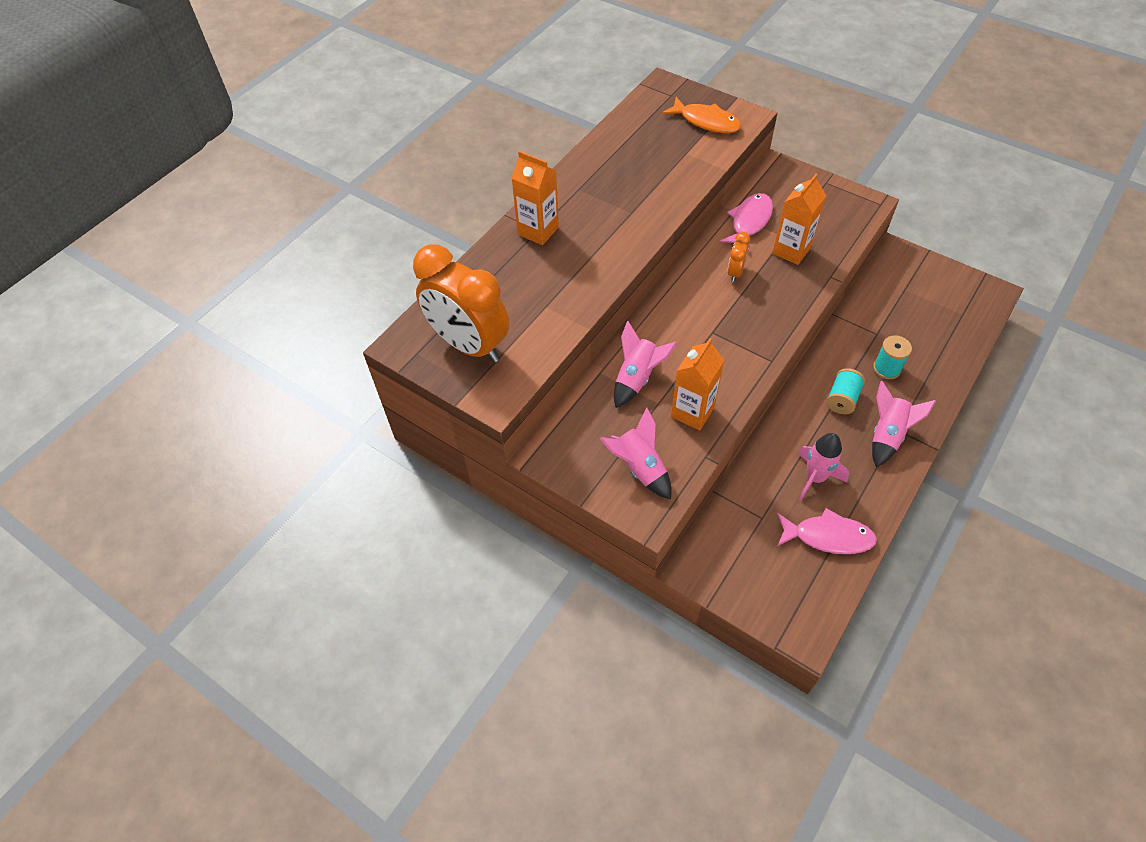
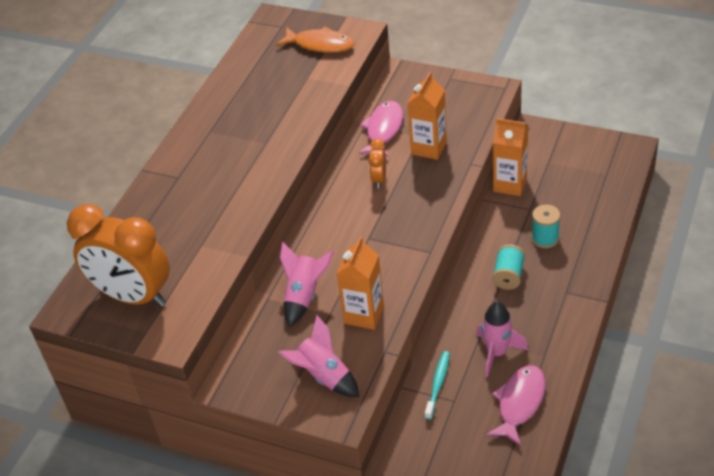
camera: 10 degrees left, 10 degrees down
orange carton [512,151,559,245] -> orange carton moved to [493,118,528,196]
pink fish [777,508,877,554] -> pink fish turned 60 degrees counterclockwise [486,365,546,446]
pink rocket [872,381,936,467] -> none
none -> turquoise toothbrush [425,351,450,420]

